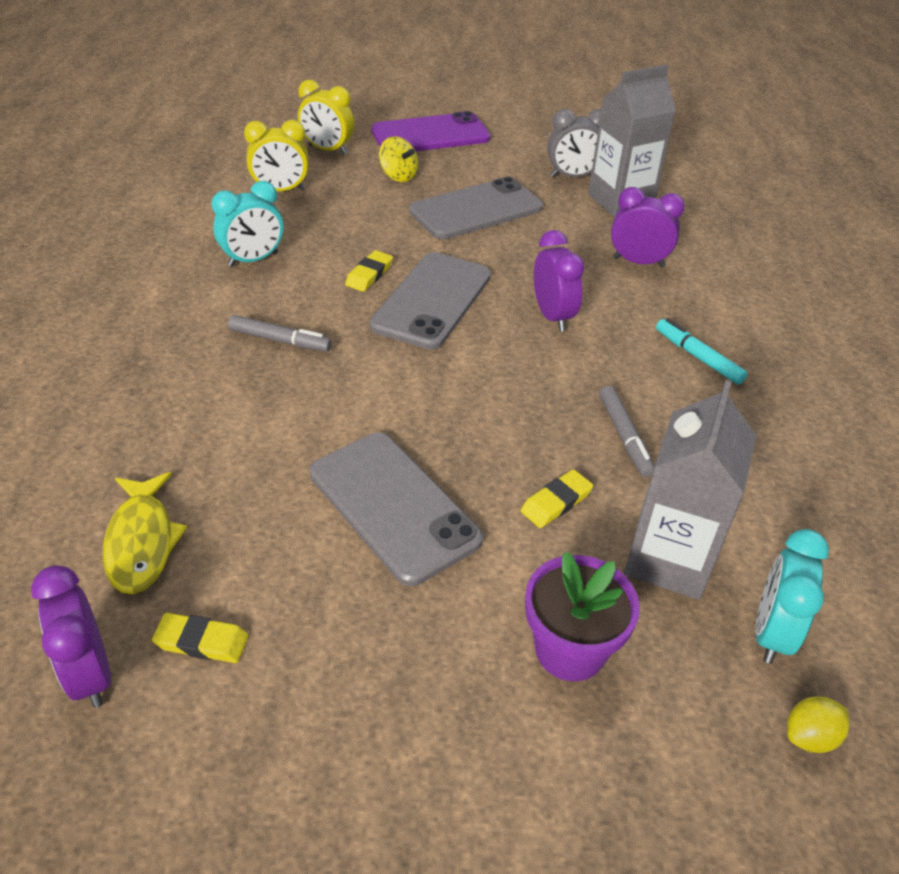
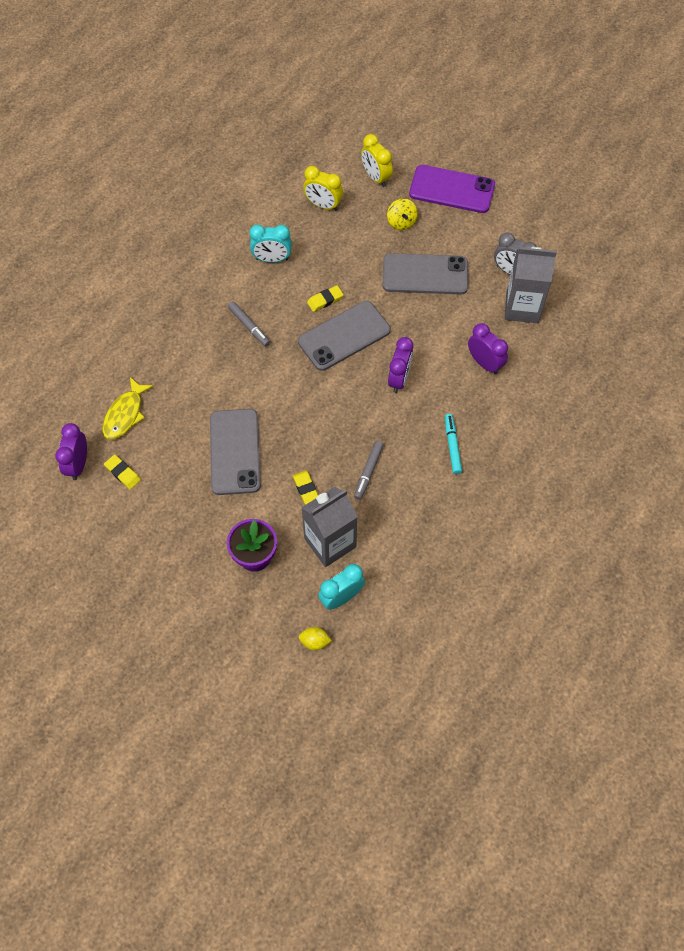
camera: 35 degrees right, 20 degrees up
yellow eraser [521,469,593,528] -> yellow eraser turned 75 degrees clockwise [292,471,318,505]

